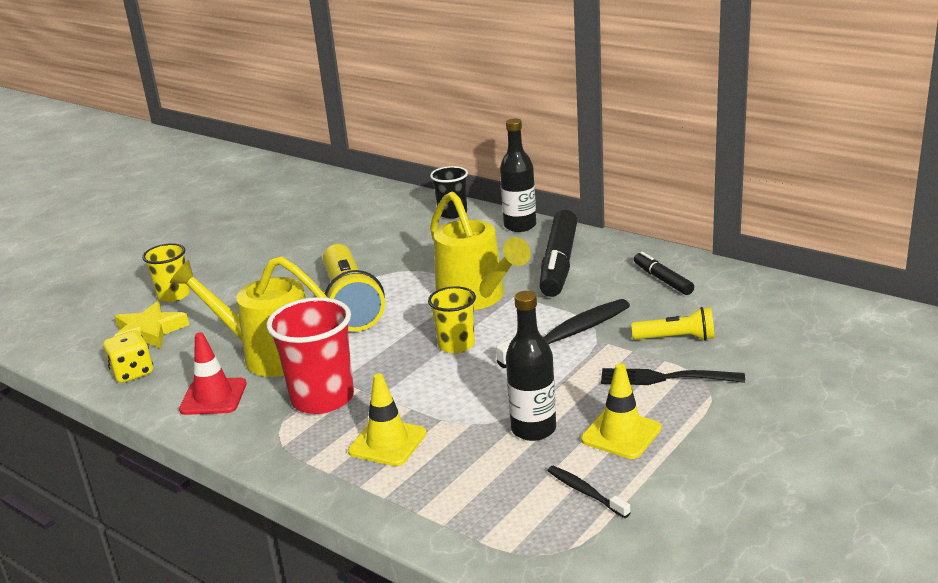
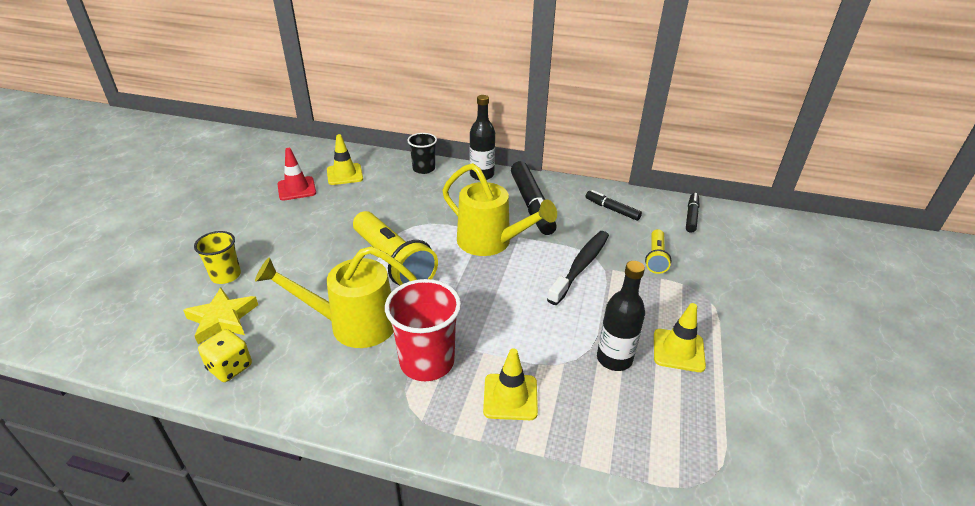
camera: 25 degrees left, 10 degrees up
red traffic cone [179,332,247,415] -> red traffic cone moved to [278,148,316,201]
yellow cup [428,286,476,353] -> none
black toothbrush [547,466,630,518] -> none
black fork [601,368,745,385] -> none
yellow flashlight [631,307,714,341] -> yellow flashlight turned 120 degrees clockwise [645,229,671,274]
none -> yellow traffic cone [327,134,363,185]
none -> black marker [686,193,700,233]

